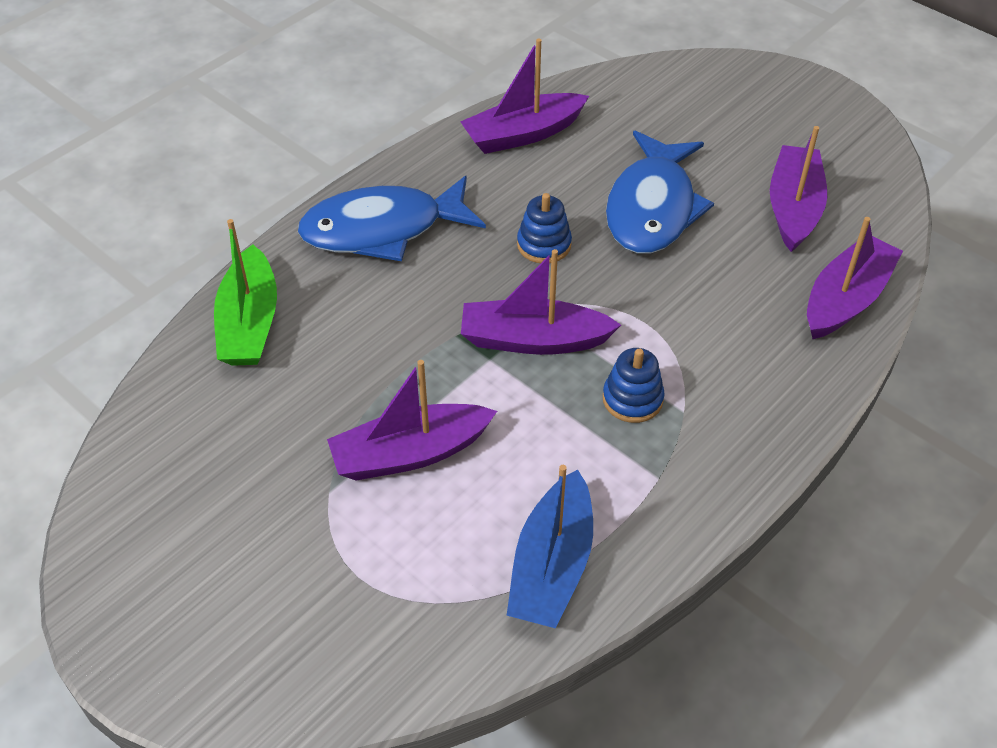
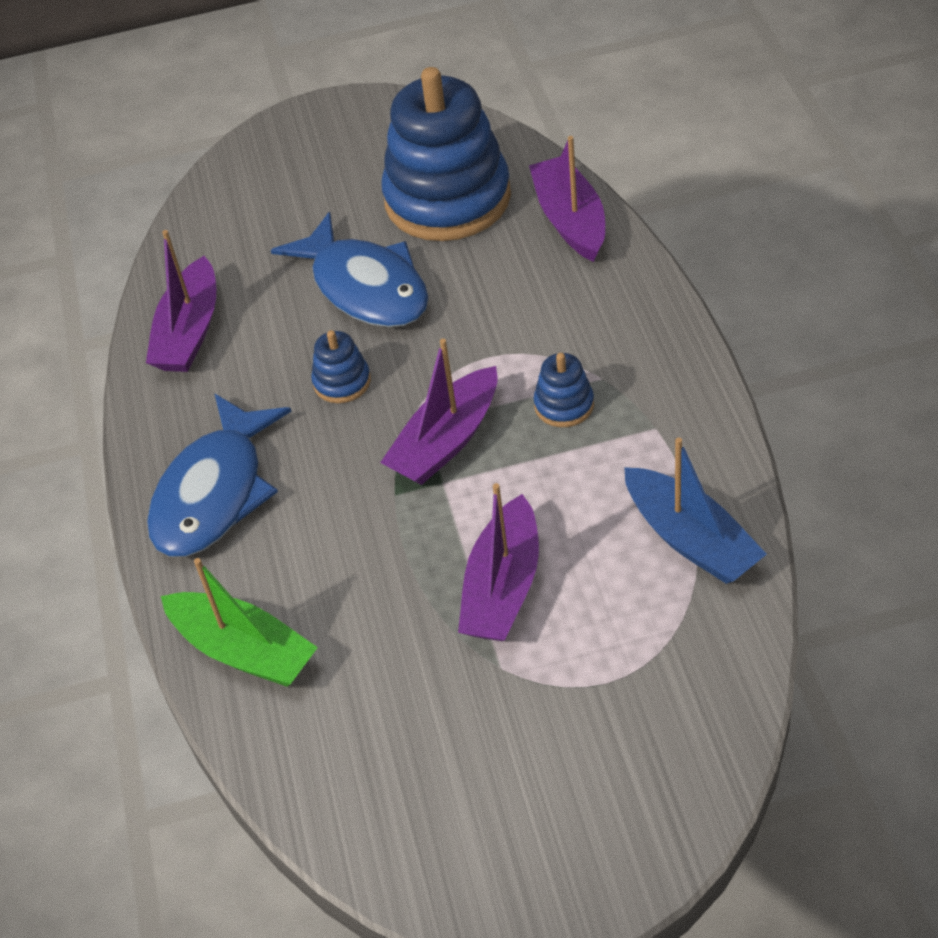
camera: 50 degrees left, 0 degrees up
purple boat [770,126,827,252] -> blue stacking toy [381,67,511,241]

